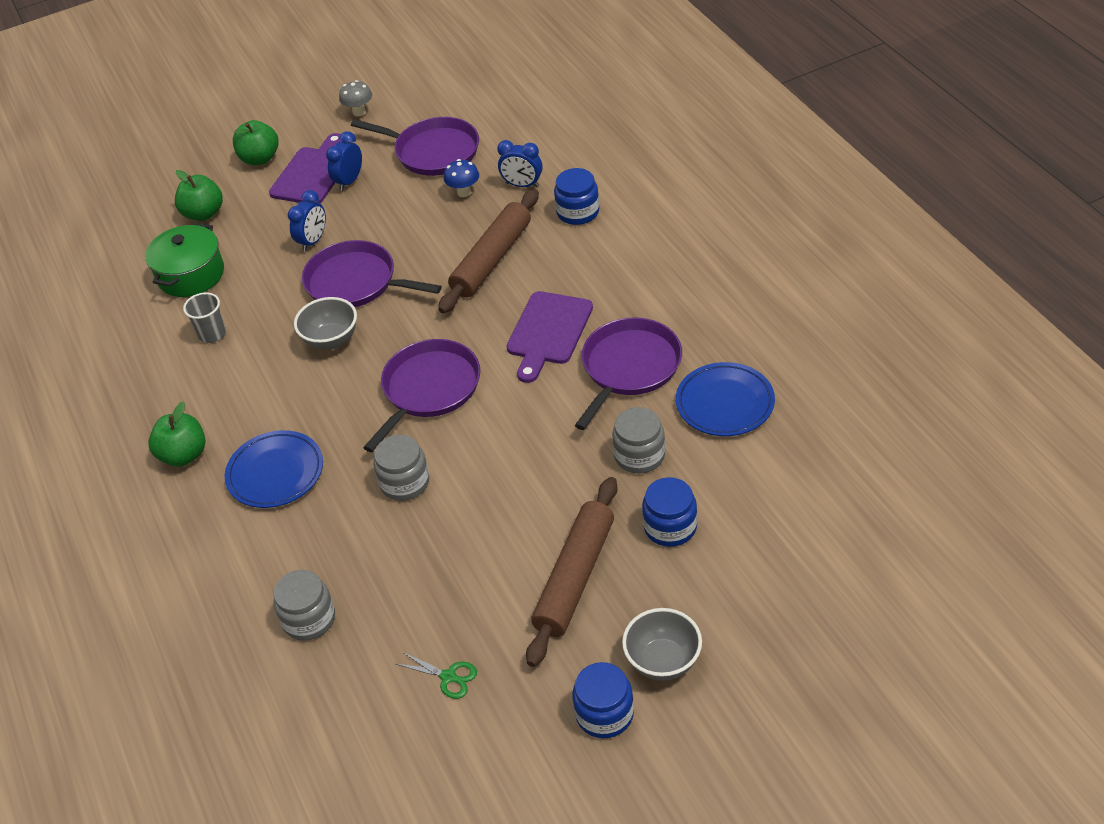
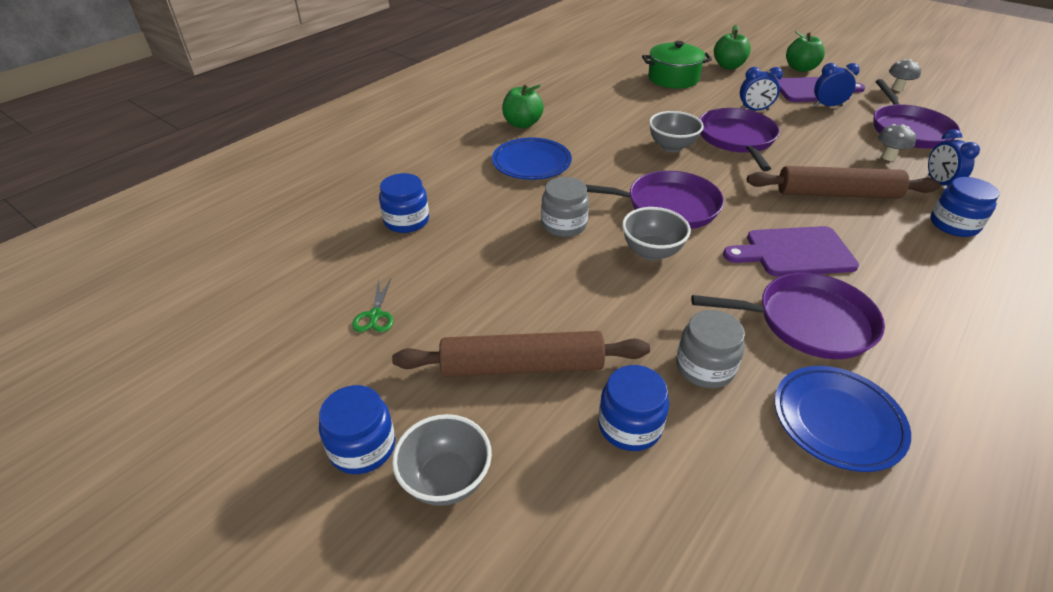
camera: 60 degrees right, 5 degrees down
grey cup [183,292,226,343] -> none
grey jar [274,570,335,641] -> blue jar [379,173,429,233]
blue mushroom [444,159,479,197] -> grey mushroom [878,124,916,161]
none -> grey bowl [622,207,691,260]

